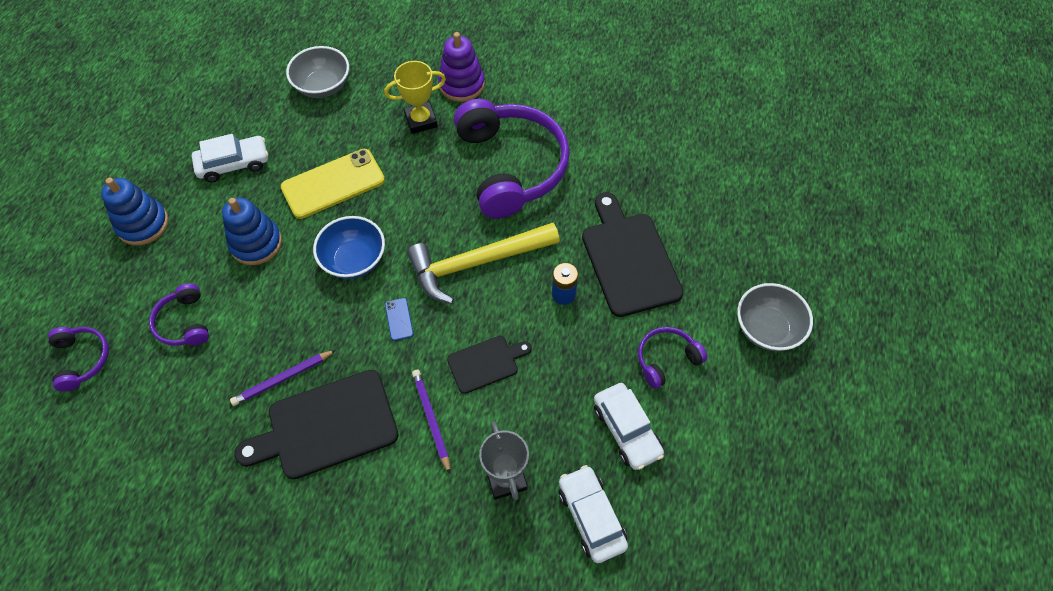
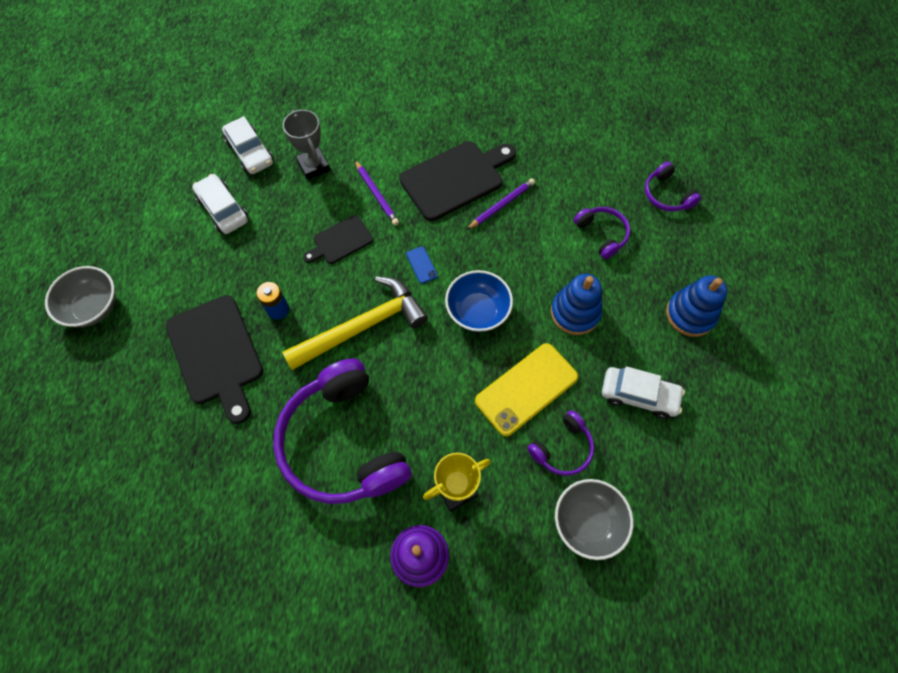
camera: 170 degrees right, 5 degrees up
white car [192,134,268,182] -> white car turned 135 degrees counterclockwise [602,366,685,419]
purple headphones [638,327,708,389] -> purple headphones moved to [527,410,594,476]

